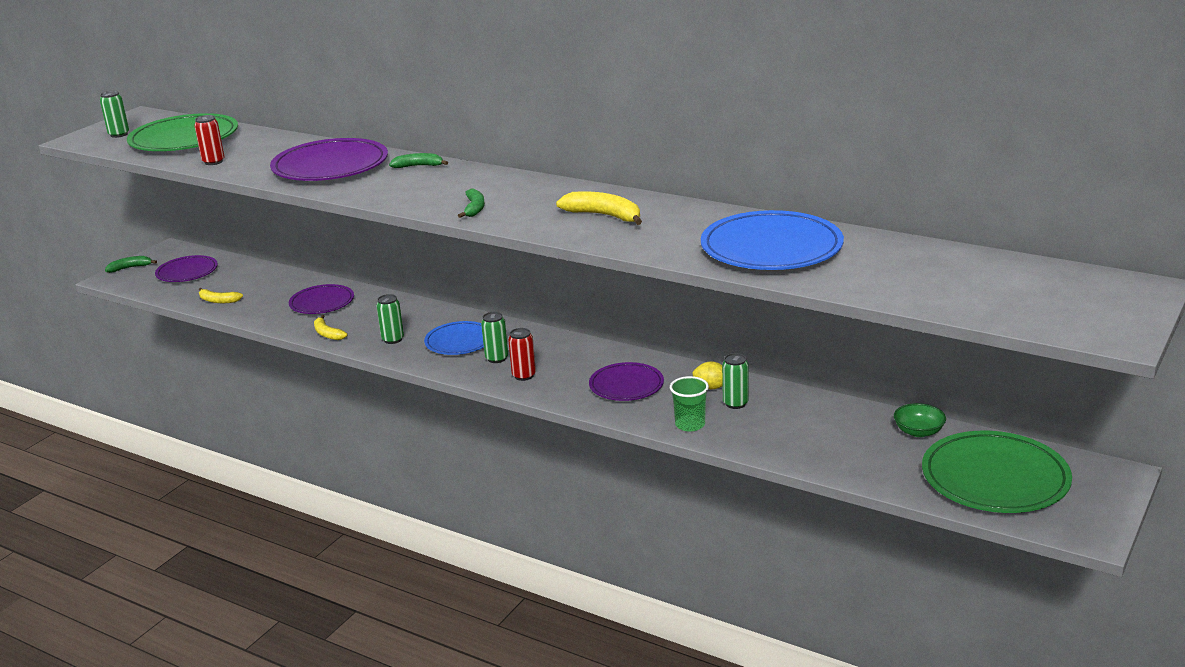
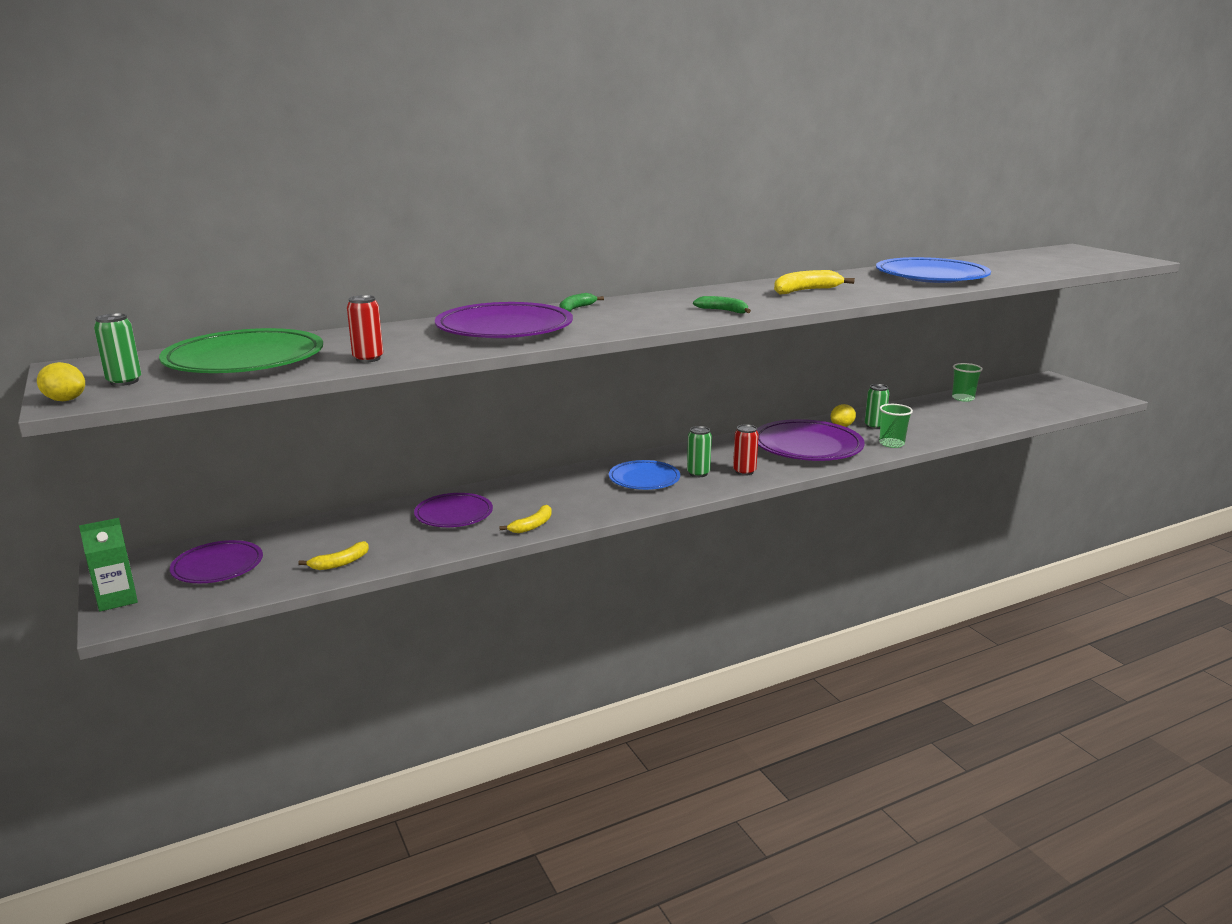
camera: 60 degrees left, 5 degrees down
green banana [105,256,157,273] -> green carton [79,518,138,612]
yellow banana [314,315,347,340] -> yellow banana turned 45 degrees counterclockwise [499,505,552,533]
green can [376,294,404,344] -> none
purple plate [589,362,664,401] -> purple plate [757,419,865,461], size x1.66
green bowl [894,403,946,437] -> green cup [952,363,983,402]
green plate [922,431,1072,513] -> none
none -> yellow lemon [37,362,85,401]

